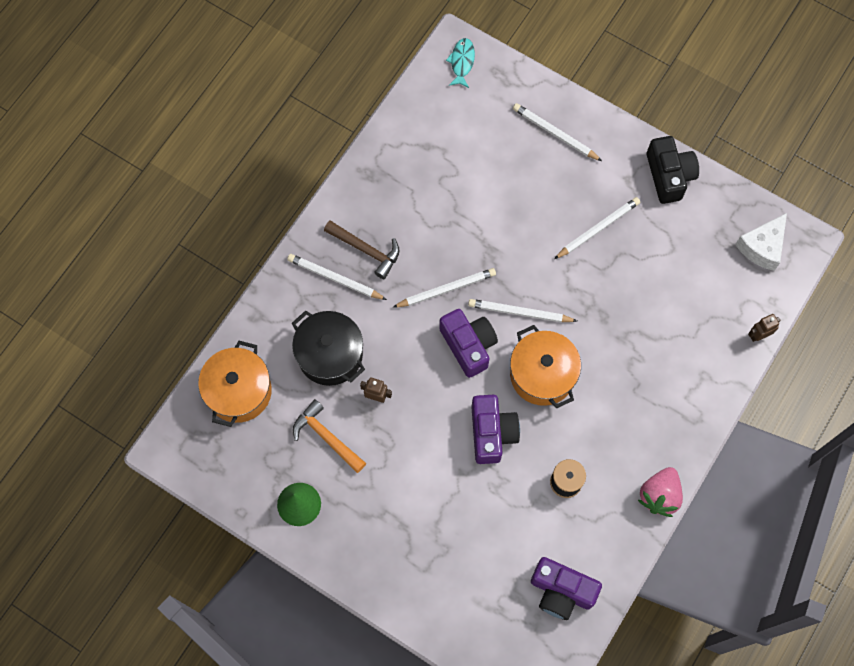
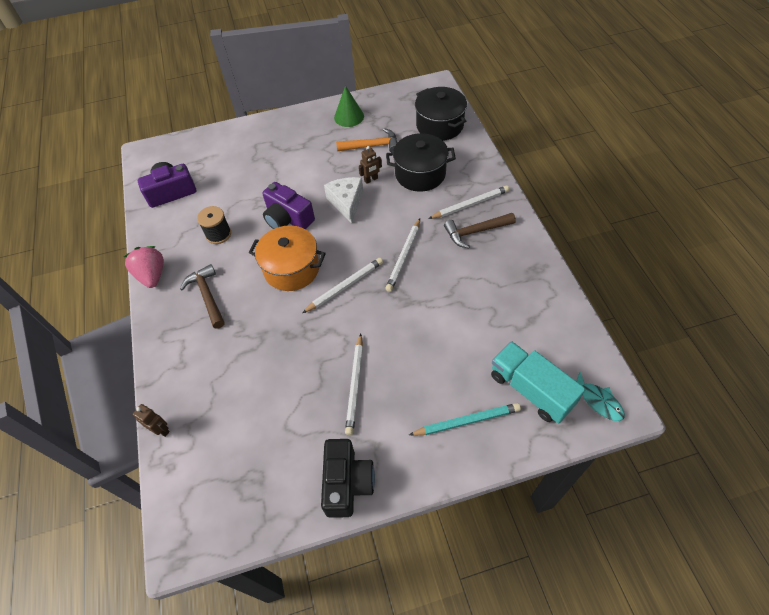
camera: 135 degrees right, 15 degrees down
orange pot [198,341,272,427] -> black pot [415,87,467,141]
purple camera [439,309,498,378] -> none
white pencil [513,103,602,161] -> turquoise pencil [409,403,521,436]
black camera [647,136,699,204] -> black camera turned 120 degrees counterclockwise [321,439,375,518]
white cheese [735,213,787,271] -> white cheese moved to [324,177,363,224]
brown robot [748,314,780,342] -> brown robot turned 75 degrees counterclockwise [132,404,170,437]
none -> brown hammer [180,264,225,329]
none -> turquoise truck [491,341,586,424]

